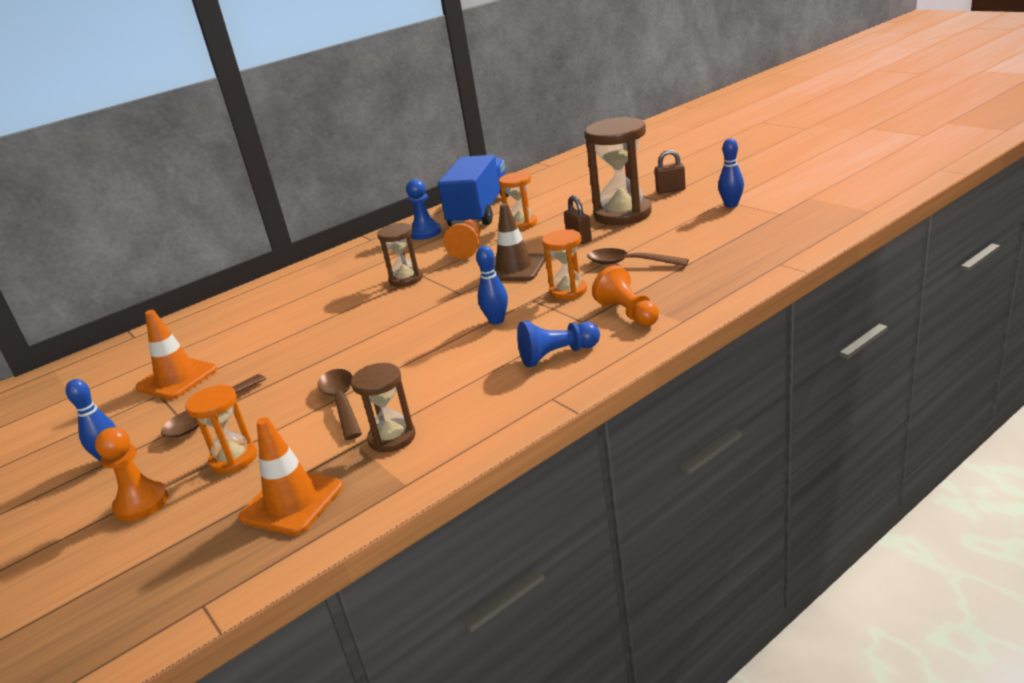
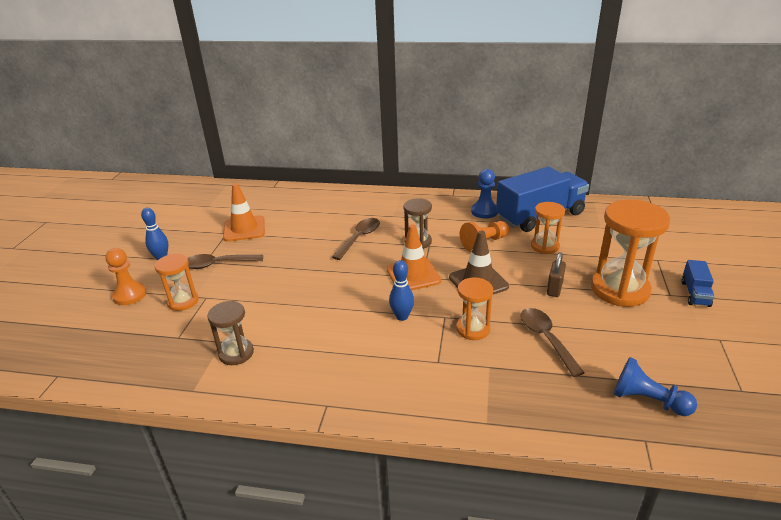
camera: 45 degrees right, 5 degrees up
orange traffic cone [239,417,343,536] -> orange traffic cone moved to [387,224,441,291]
brown spoon [318,369,362,440] -> brown spoon moved to [332,218,380,260]
blue pawn [517,321,600,367] -> blue pawn moved to [613,357,697,416]
brown hourglass [584,117,652,225] -> orange hourglass [591,200,670,307]
orange pawn [592,265,659,326] -> none
brown padlock [655,150,686,194] -> blue truck [682,260,715,307]
blue bowling pin [718,138,744,208] -> none

